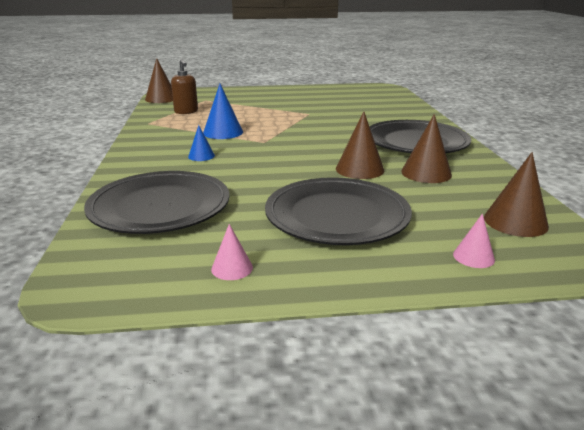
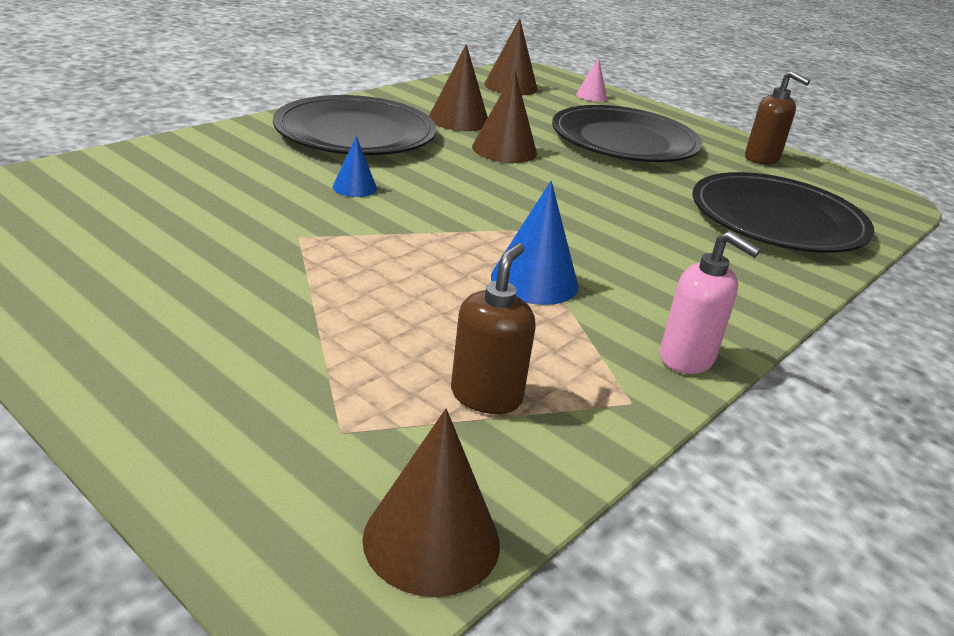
camera: 135 degrees left, 5 degrees up
blue cone [188,125,215,161] -> blue cone moved to [333,136,377,197]
pink cone [211,224,253,280] -> brown soap dispenser [745,71,810,165]
none -> pink soap dispenser [660,231,761,374]

